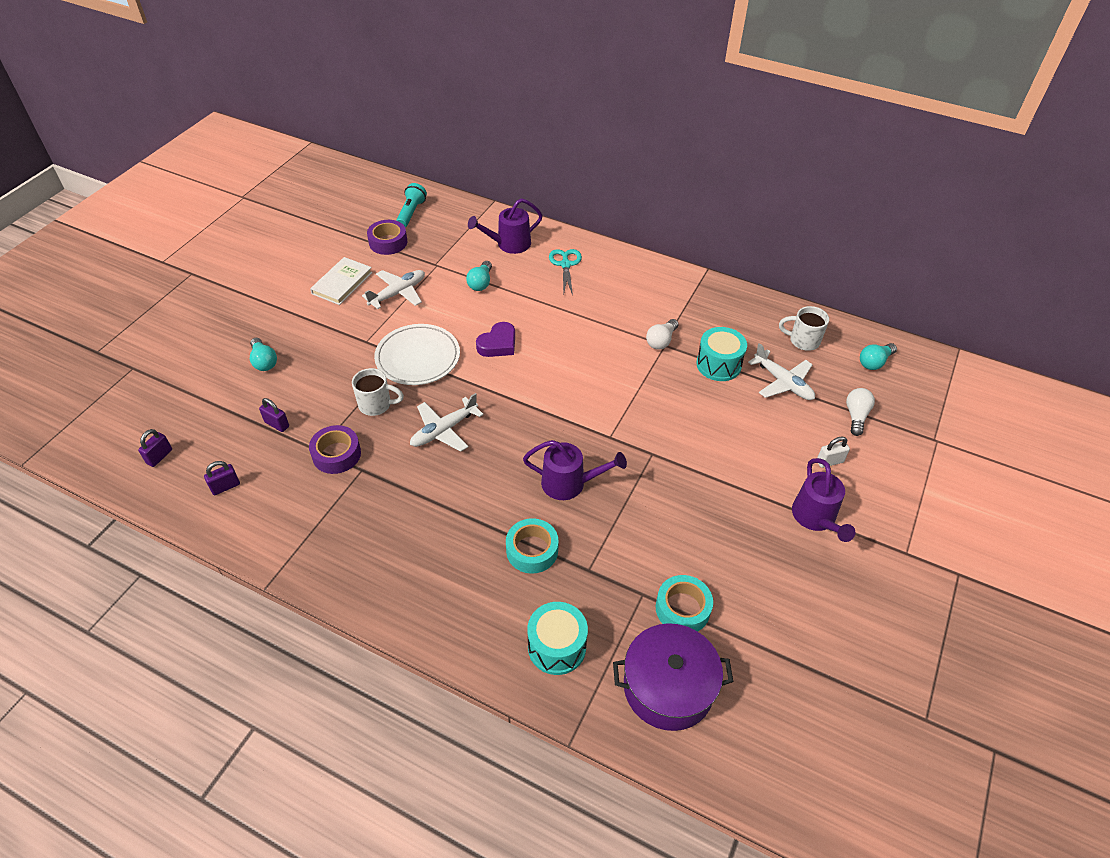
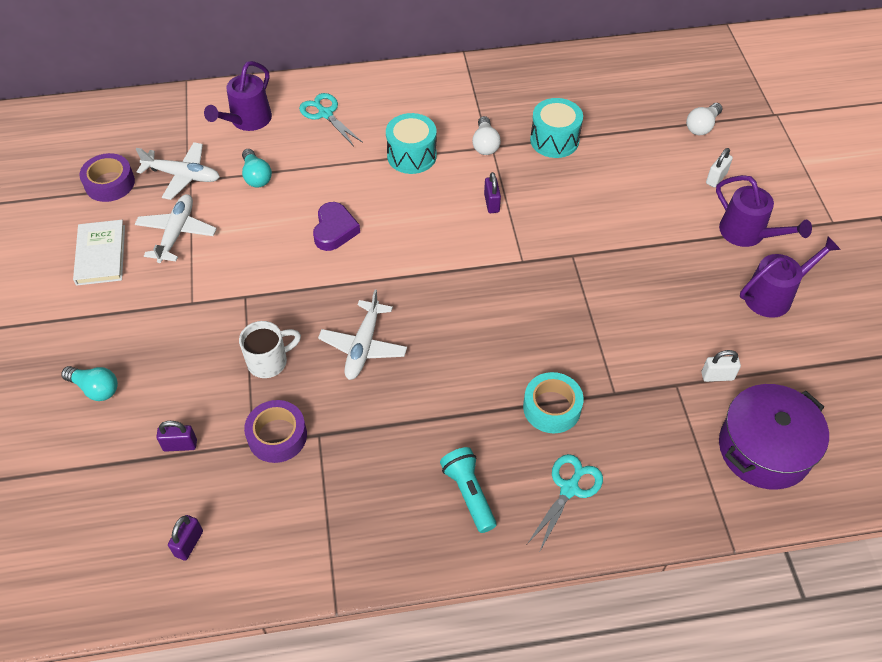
camera: 35 degrees left, 5 degrees up
purple padlock [138,429,172,467] -> purple padlock moved to [484,172,501,213]
white plate [374,324,460,385] -> none
turquoise flashlight [396,183,427,227] -> turquoise flashlight moved to [440,447,496,533]
purple watering can [523,440,627,500] -> purple watering can moved to [740,236,841,318]
turquoise drum [527,602,588,675] -> turquoise drum moved to [386,113,437,174]
turquoise tape [656,575,713,632] -> white padlock [701,350,741,382]
white plane [748,343,815,400] -> white plane moved to [136,142,220,200]
white mug [779,306,829,351] -> none
white light bulb [846,388,875,436] -> white light bulb turned 120 degrees counterclockwise [686,103,723,135]
turquoise light bulb [860,343,897,370] -> none
none -> turquoise scissors [527,454,603,551]

